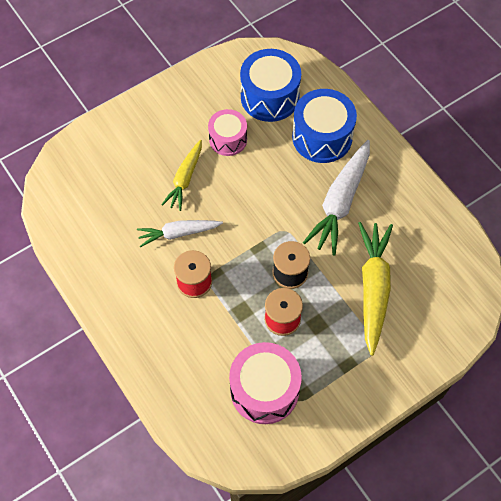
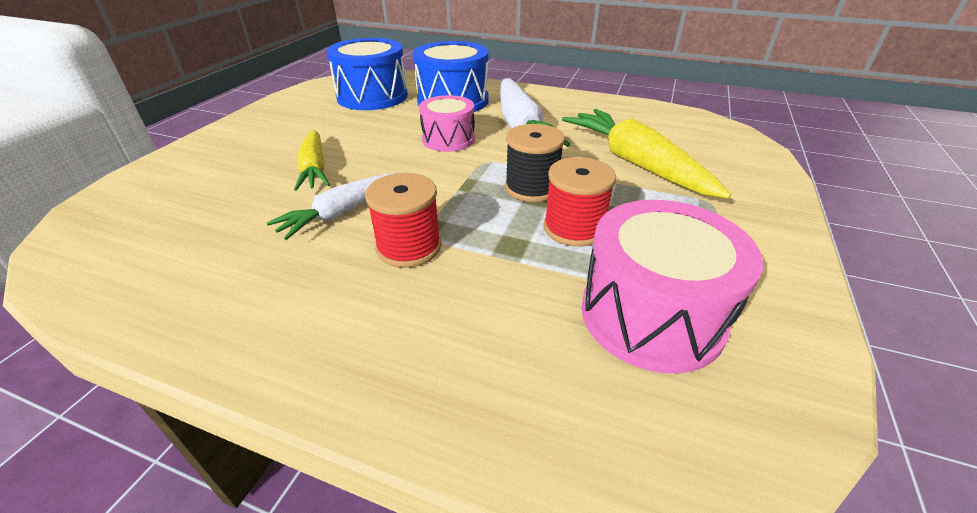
camera: 35 degrees left, 25 degrees down
pink drum [208,109,247,156] -> pink drum moved to [419,95,475,152]

